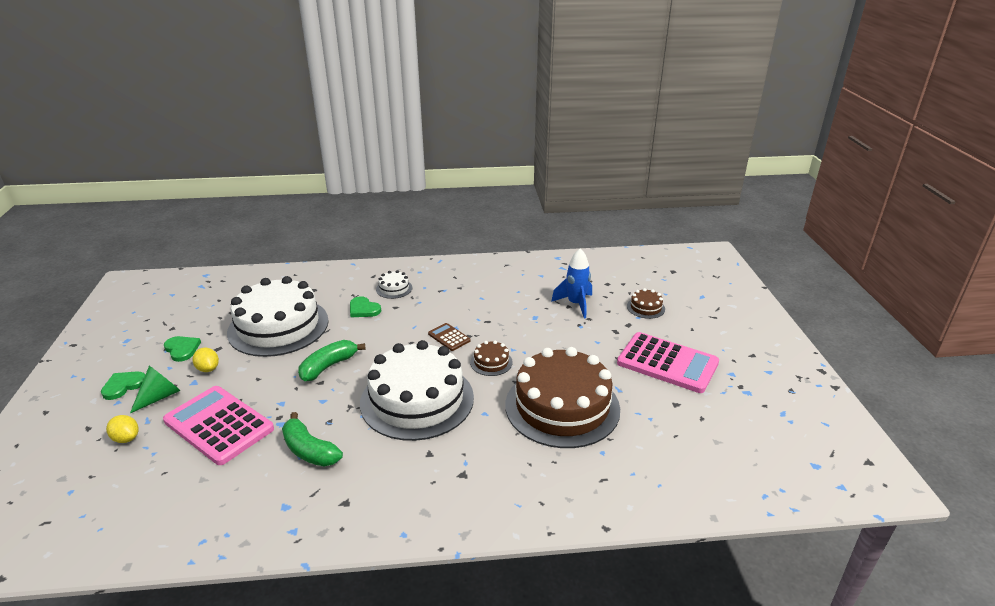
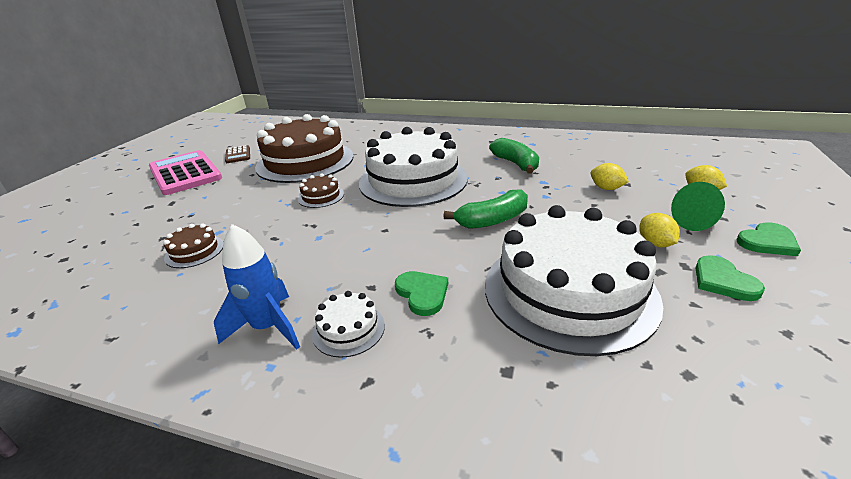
camera: 155 degrees left, 0 degrees up
pink calculator [163,386,274,465] -> yellow lemon [591,163,629,190]
brown calculator [428,323,471,351] -> brown calculator moved to [225,145,250,163]
blue rocket [551,248,592,318] -> blue rocket moved to [214,224,300,349]
brown cake [627,288,665,319] -> brown cake moved to [163,224,223,268]

